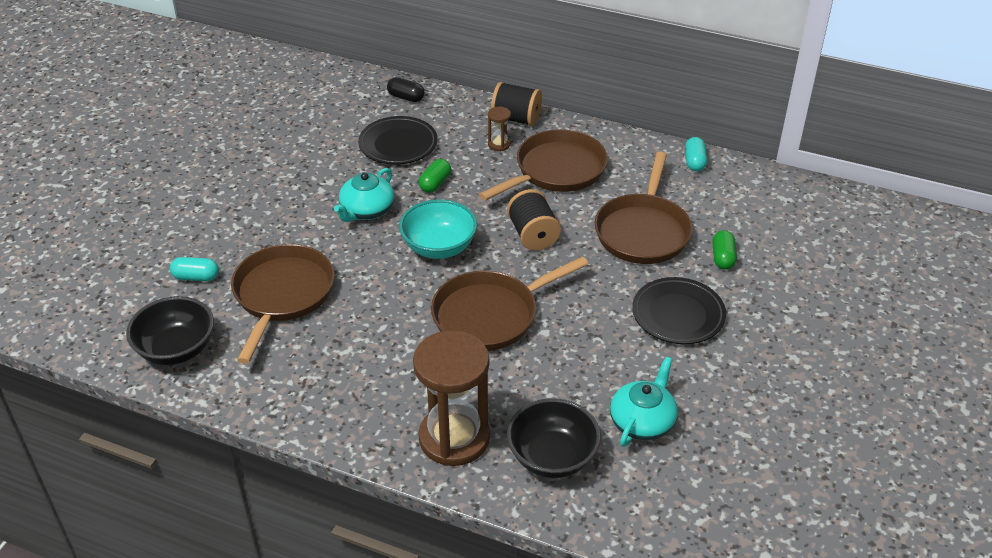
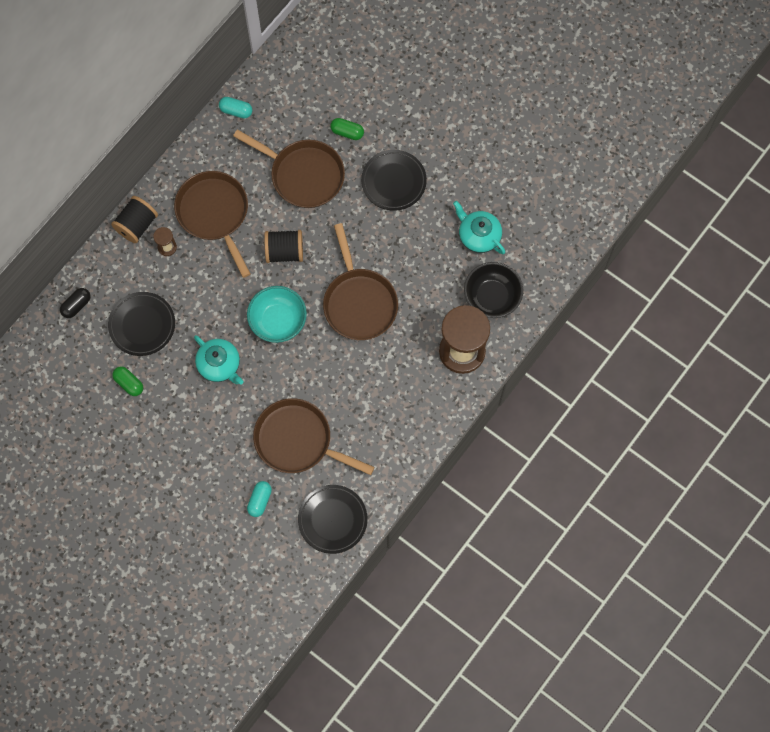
camera: 75 degrees left, 30 degrees up
black bowl [126,296,214,365] -> black plate [298,485,367,554]
green capsule [419,159,451,193] -> green capsule moved to [112,366,143,396]

